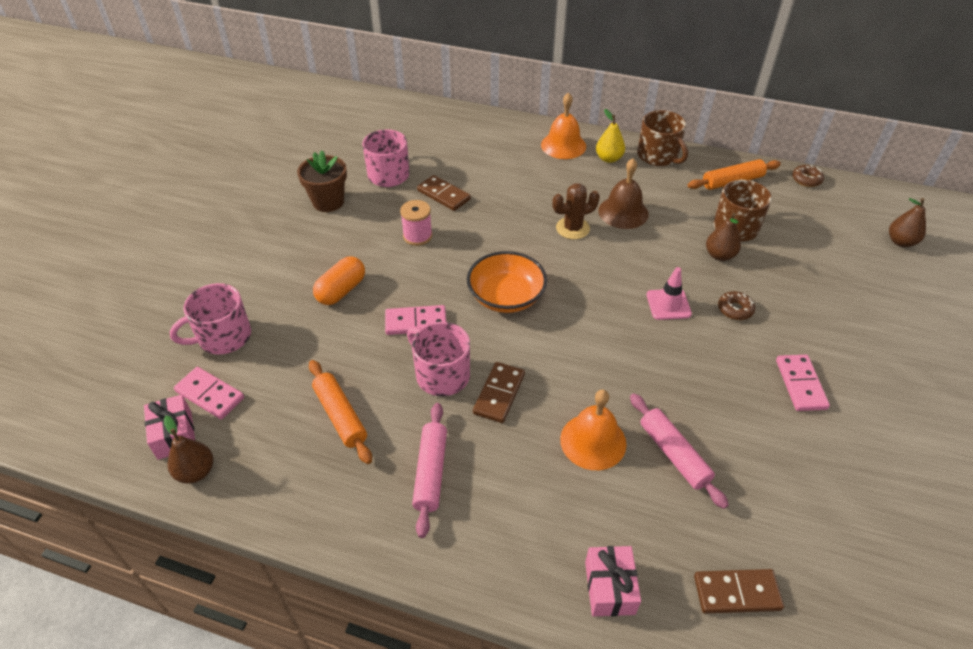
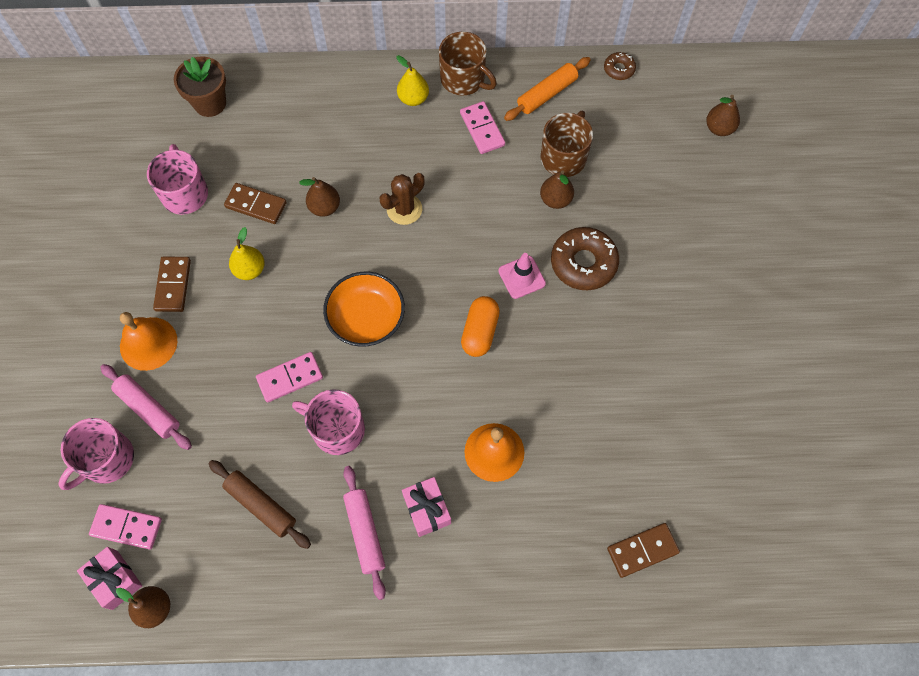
camera: 20 degrees left, 20 degrees up
brown flower pot [297,150,347,212] -> brown flower pot moved to [174,57,226,117]
orange rolling pin [309,360,372,464] -> brown rolling pin [209,460,311,549]
orange capsule [313,256,365,305] -> orange capsule moved to [461,296,500,357]
pink spool [400,200,432,246] -> yellow pear [229,227,265,280]
brown domino [473,362,525,423] -> brown domino moved to [153,256,191,312]
orange bell [541,92,586,159] -> orange bell moved to [120,312,177,371]
pink gift [585,546,641,616] -> pink gift moved to [402,477,451,537]
brown bell [598,158,649,229] -> none
pink rolling pin [630,393,729,509] -> pink rolling pin moved to [100,364,192,450]
brown donut [718,291,755,320] -> brown donut [551,227,619,290], size x1.94
pink domino [776,355,830,411] -> pink domino moved to [460,101,505,154]
none -> brown pear [299,177,340,217]

